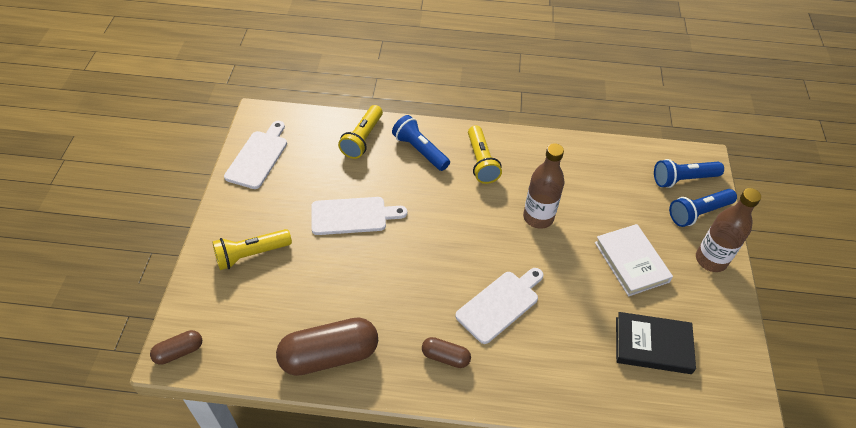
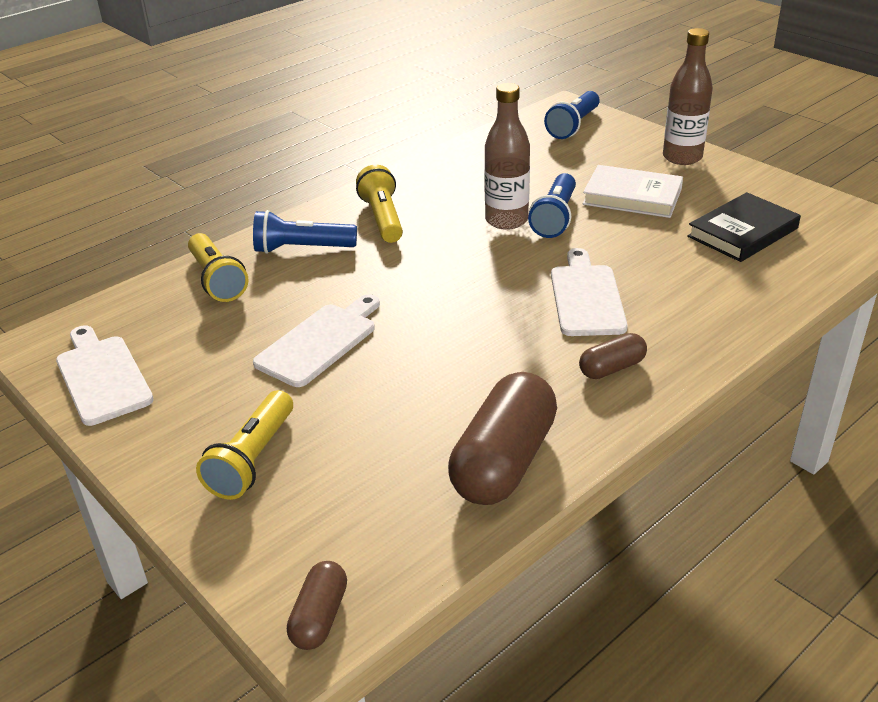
camera: 45 degrees left, 15 degrees down
yellow flashlight [468,125,502,184] -> yellow flashlight turned 135 degrees counterclockwise [356,165,403,243]
blue flashlight [669,189,737,227] -> blue flashlight moved to [528,173,576,238]

